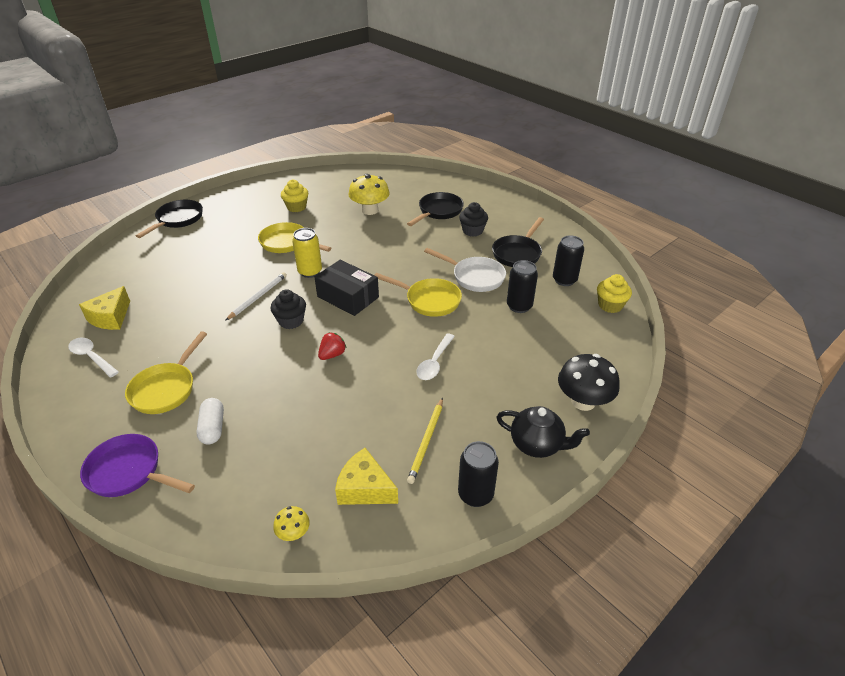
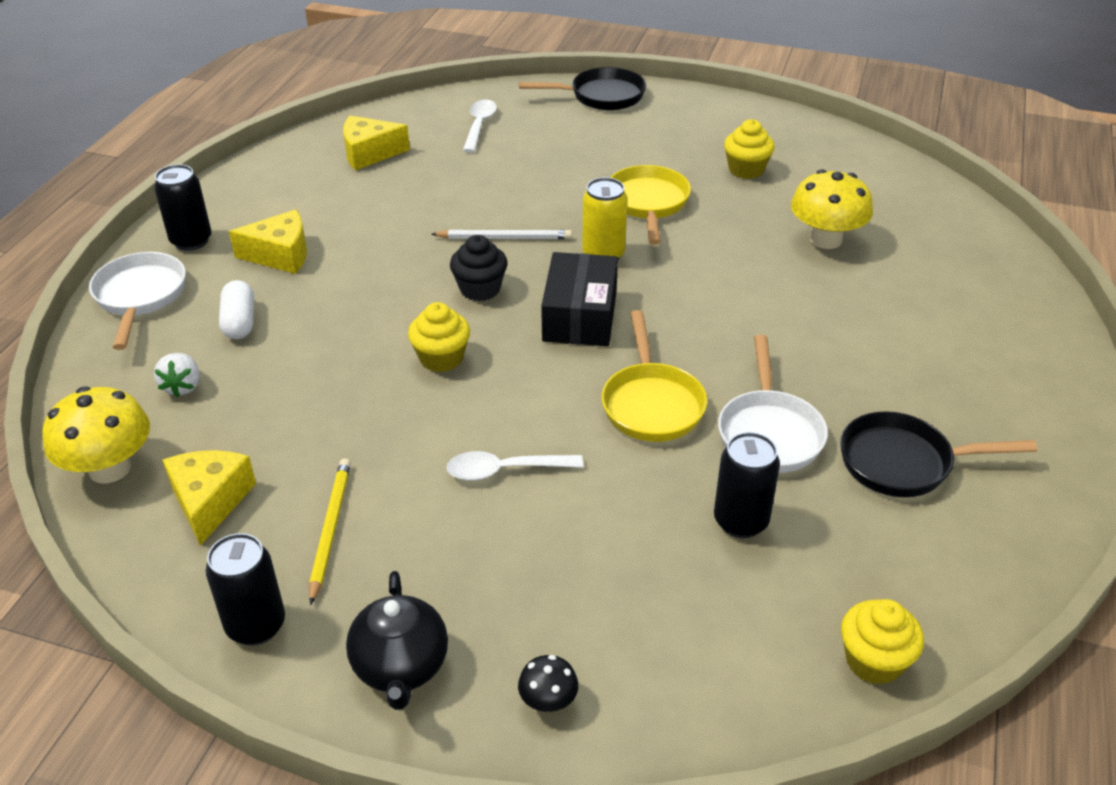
camera: 60 degrees right, 0 degrees up
white spoon [68,338,119,377] -> white spoon moved to [463,100,497,153]
purple pan [80,434,195,497] -> white pan [89,252,186,350]
yellow pan [125,331,207,414] -> yellow cheese [229,209,307,274]
white capsule [196,398,224,444] -> white capsule turned 60 degrees counterclockwise [219,280,254,339]
yellow mushroom [273,506,310,541] -> yellow mushroom [42,386,150,484], size x2.02
red strawberry [318,332,346,360] -> yellow cupcake [408,302,470,372]
black pan [407,192,464,226] -> none
yellow pencil [407,398,443,484] -> yellow pencil turned 105 degrees clockwise [309,459,351,605]
black cupcake [459,202,488,237] -> none
black can [553,235,584,286] -> black can moved to [154,164,211,251]
black mushroom [558,354,620,411] -> black mushroom [518,655,578,712], size x0.49
none -> white strawberry [154,353,200,397]

